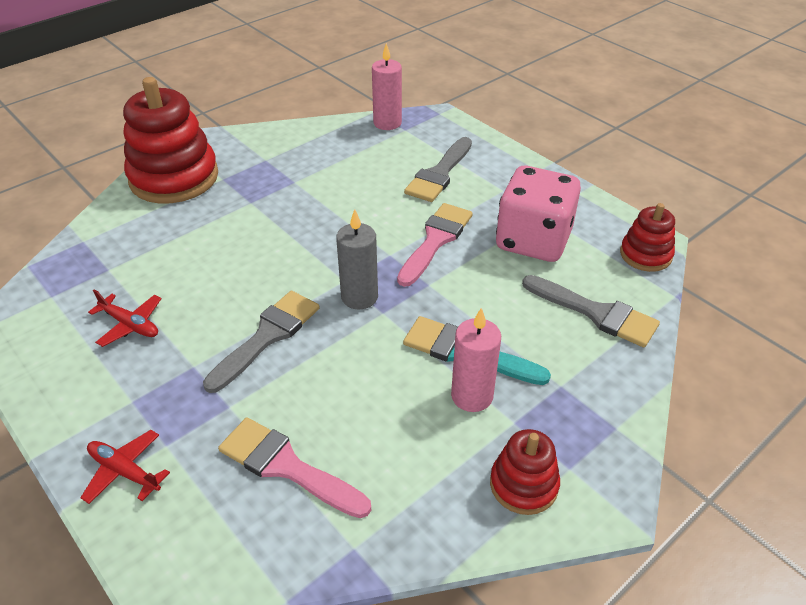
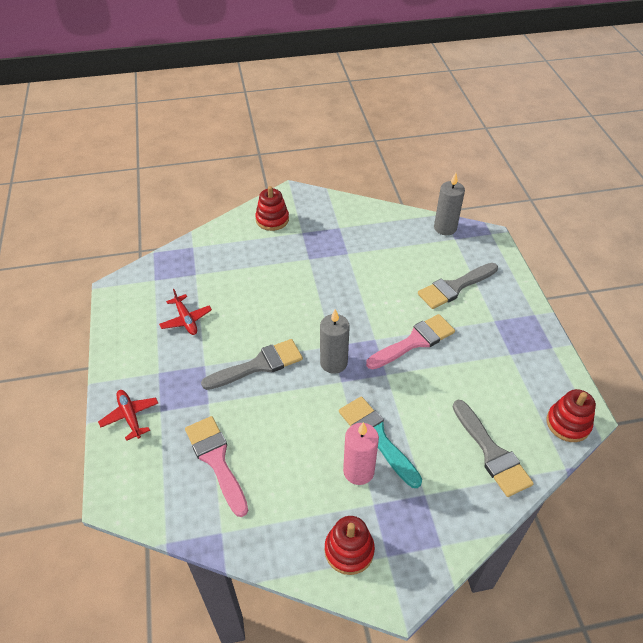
camera: 30 degrees right, 5 degrees up
red stacking toy [123,77,218,204] -> red stacking toy [255,186,289,231], size x0.52
pink candle [372,43,402,130] -> grey candle [434,173,465,235]
pink dice [496,166,581,262] -> none

